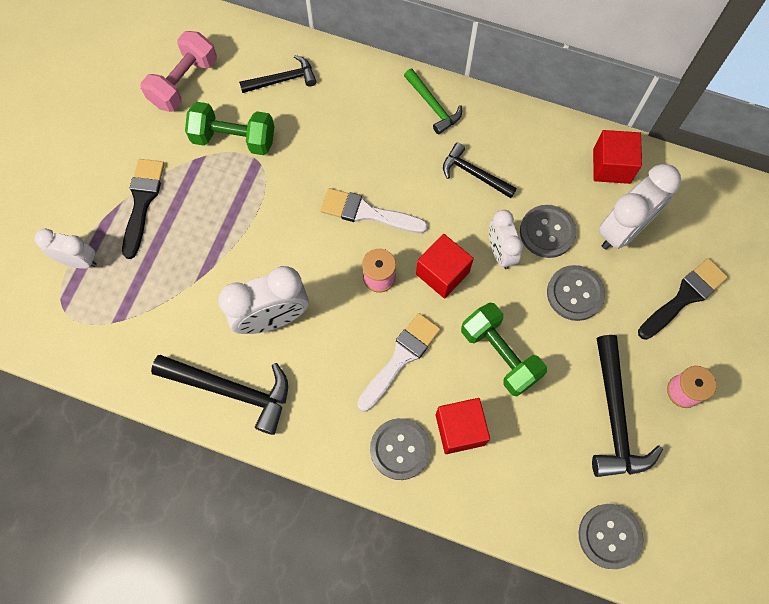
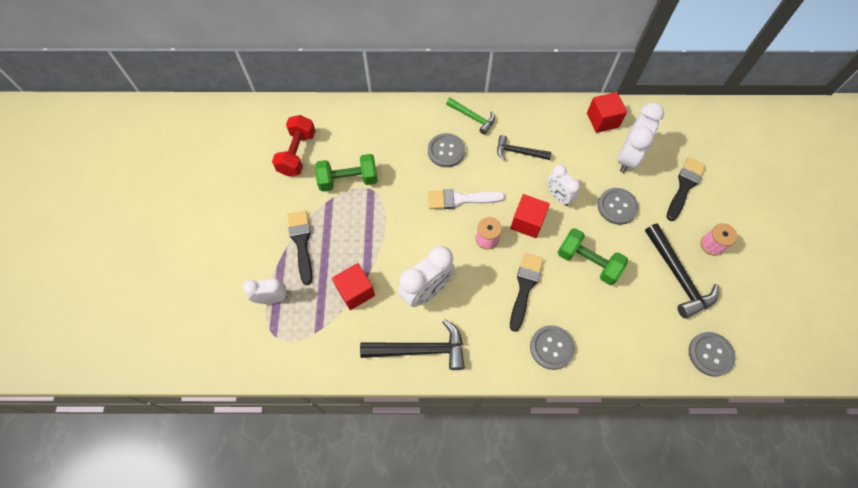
camera: 20 degrees left, 5 degrees down
pink dumbbell [140,31,217,112] -> red dumbbell [272,115,316,177]
black hammer [239,55,317,93] -> none
white brush [357,313,441,411] -> black brush [510,253,543,332]
red cube [436,398,490,454] -> red cube moved to [332,263,375,310]
grey button [520,205,576,258] -> grey button moved to [428,133,465,167]

